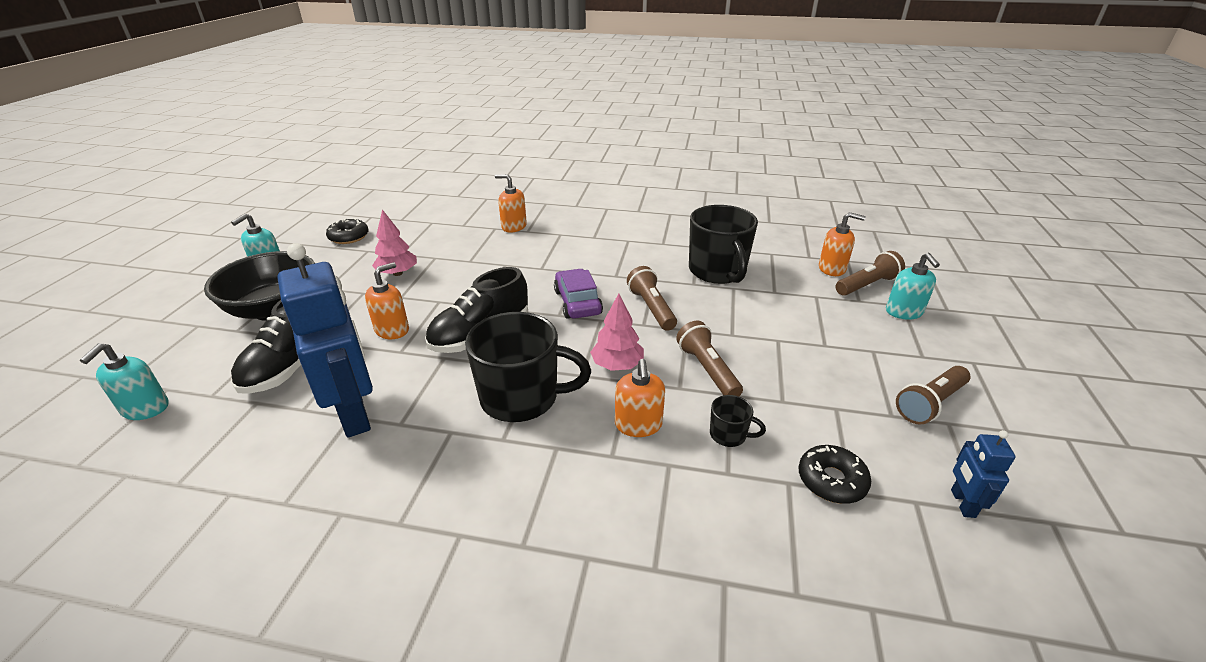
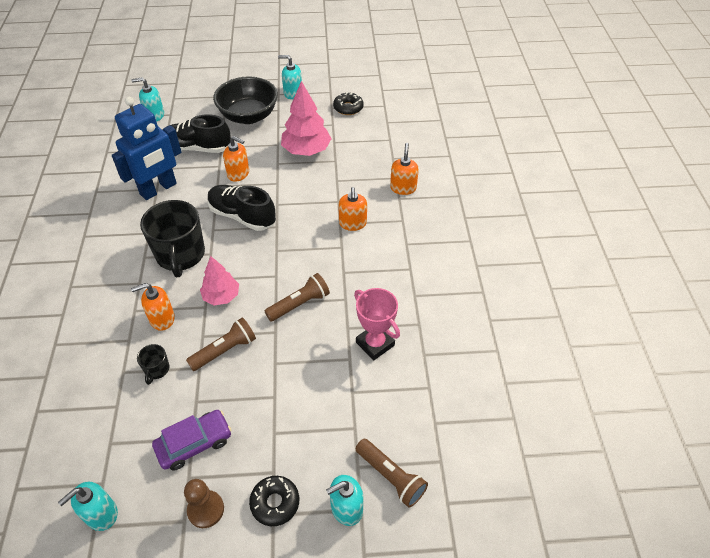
camera: 75 degrees right, 15 degrees up
pink tree [372,209,417,276] -> pink tree [281,81,332,156], size x1.58
purple car [554,269,603,319] -> purple car moved to [152,410,231,471]
black mug [689,205,758,284] -> pink trophy [354,288,400,360]
black donut [799,445,871,504] -> black donut moved to [249,476,299,526]
orange soap dispenser [819,212,866,276] -> orange soap dispenser moved to [338,187,367,231]
brown flashlight [896,366,971,425] -> brown pawn [184,479,224,528]
blue robot [951,430,1016,518] -> turquoise soap dispenser [58,482,118,531]

